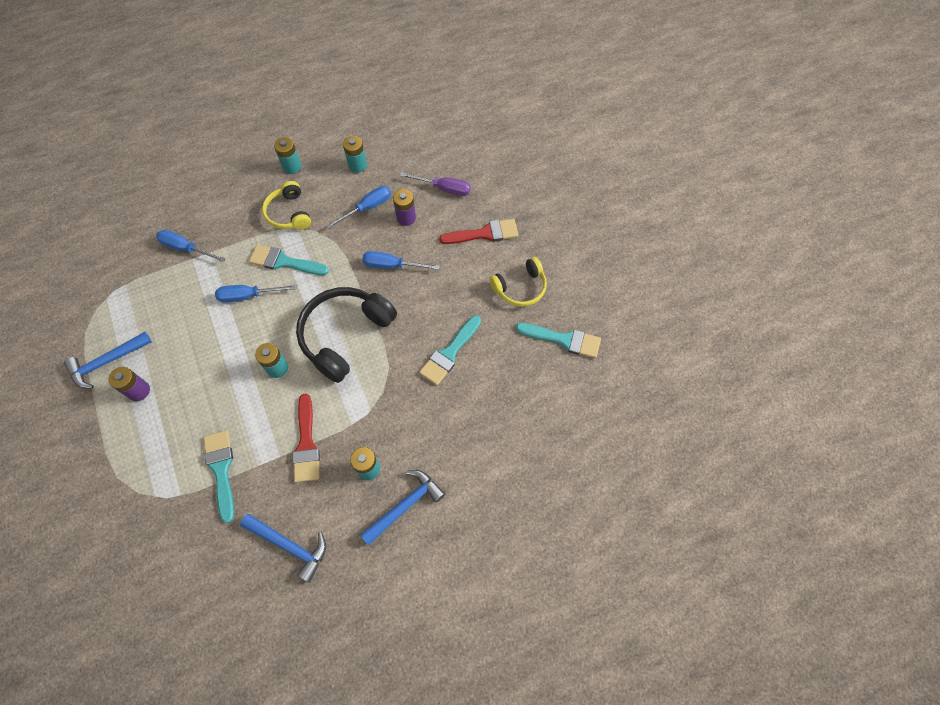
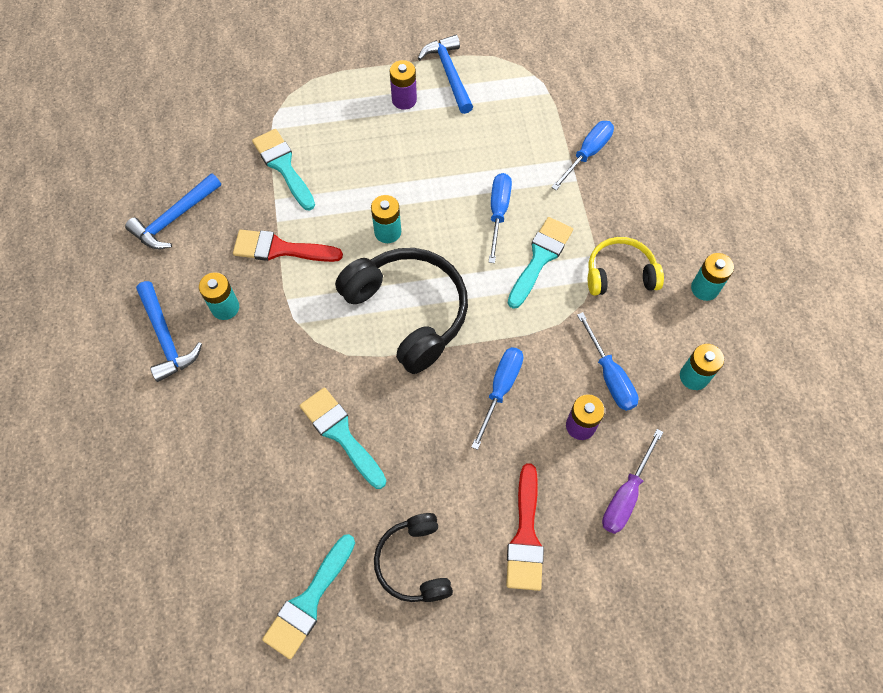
camera: 105 degrees right, 0 degrees up
turquoise brush [203,430,234,523] -> turquoise brush turned 120 degrees counterclockwise [252,129,315,211]
yellow headphones [489,257,547,307] -> black headphones [374,513,453,602]

